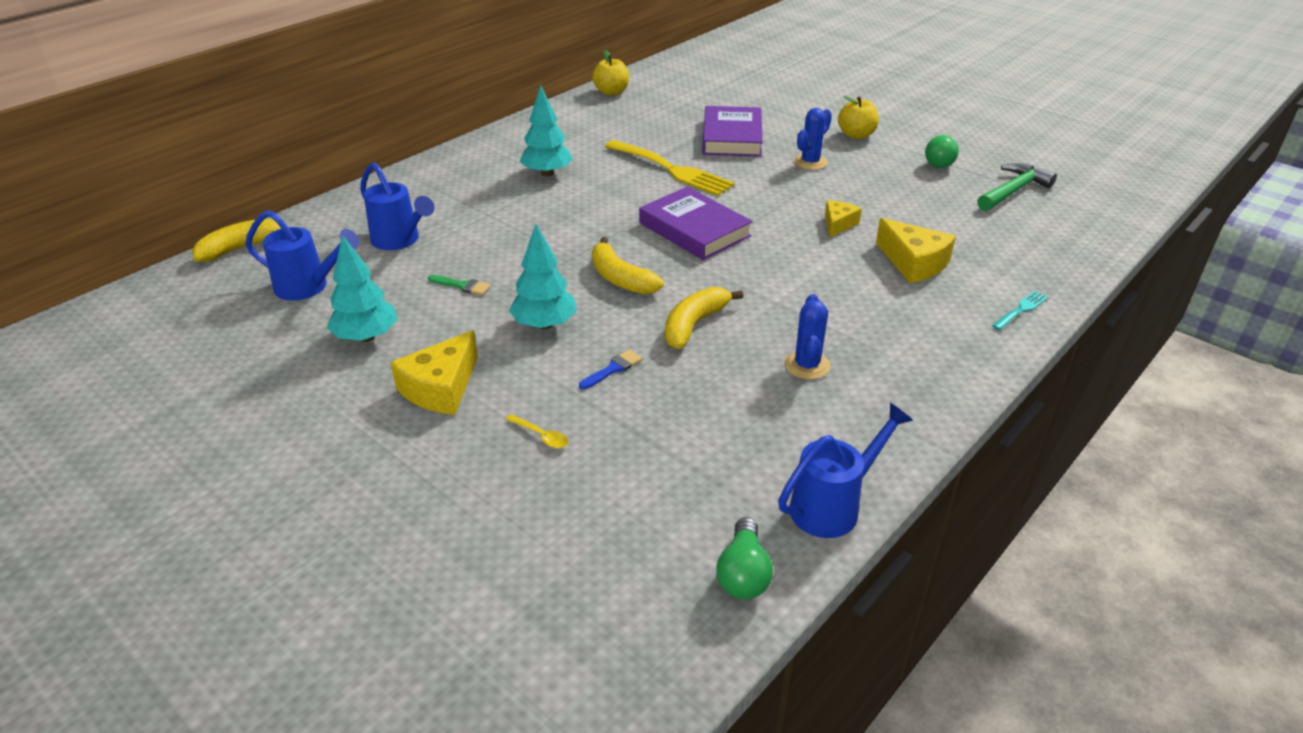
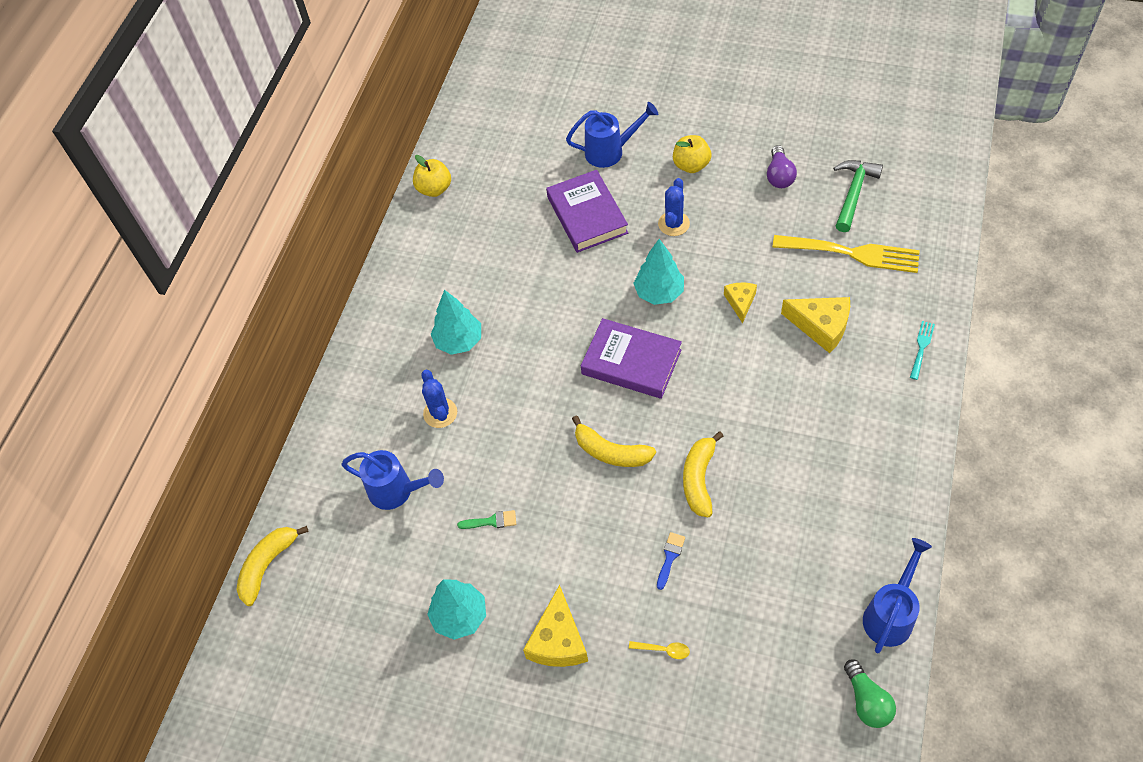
camera: 20 degrees left, 20 degrees up
blue watering can [245,210,360,301] -> blue watering can moved to [566,102,658,168]
turquoise tree [509,224,577,330] -> turquoise tree moved to [633,239,684,305]
yellow fork [605,140,735,196] -> yellow fork moved to [772,235,920,273]
blue cactus [784,294,830,380] -> blue cactus moved to [421,370,457,428]
green light bulb [925,135,959,168] -> purple light bulb [767,145,797,188]

